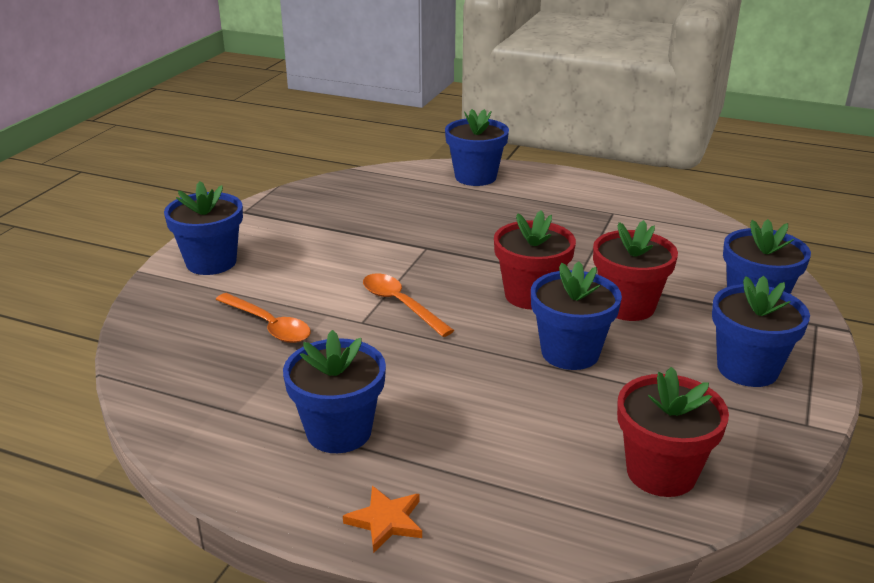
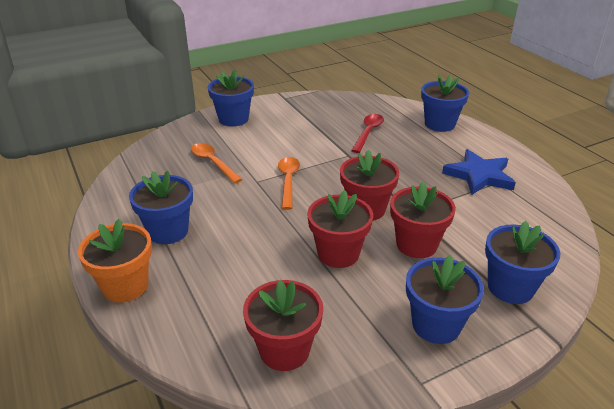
camera: 40 degrees right, 5 degrees up
orange spoon [216,293,311,343] -> orange spoon turned 150 degrees clockwise [191,143,243,183]
orange star [343,486,422,553] -> orange flower pot [78,219,152,303]
blue flower pot [531,262,622,370] -> red flower pot [307,190,373,268]
none -> red spoon [351,114,384,153]
none -> blue star [442,149,516,195]

